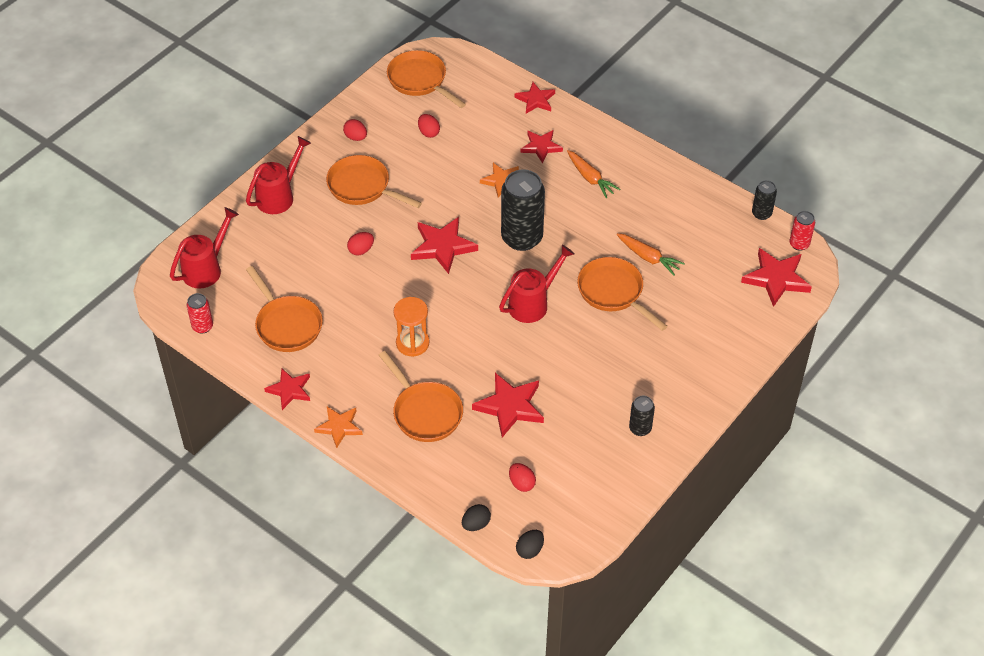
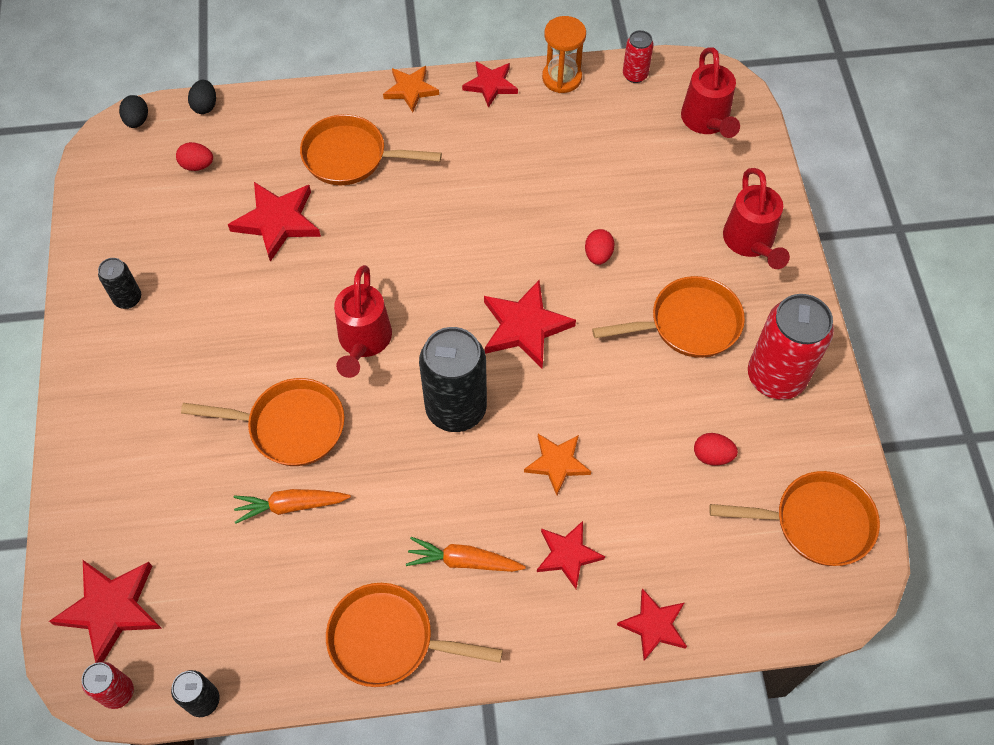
camera: 135 degrees right, 10 degrees up
orange pan [246,266,323,352] -> orange pan moved to [326,583,503,687]
red egg [343,119,367,141] -> red can [748,294,834,400]
orange hourglass [393,297,429,357] -> orange hourglass moved to [542,16,586,93]

